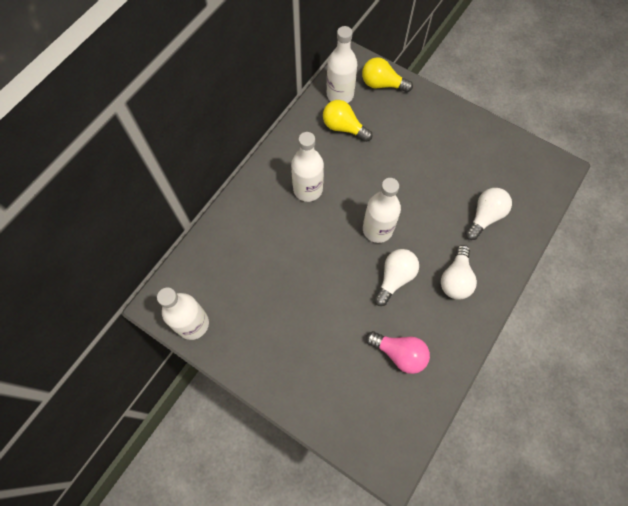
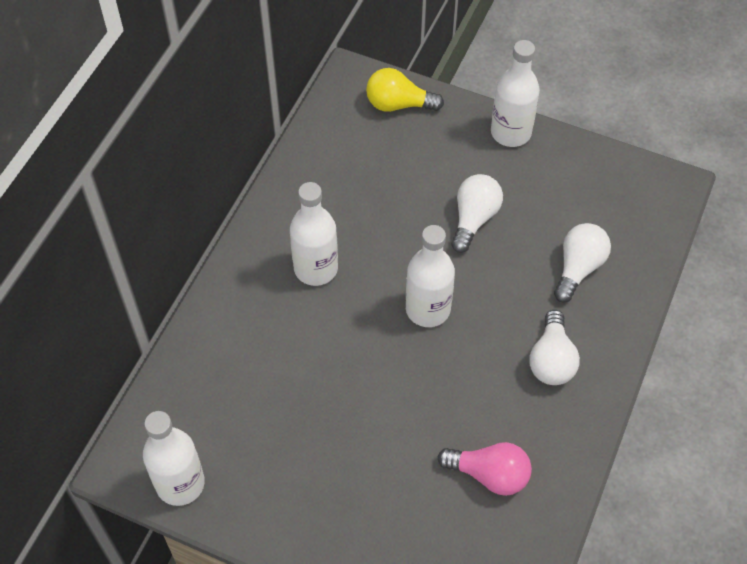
camera: 10 degrees left, 10 degrees down
yellow light bulb [323,100,372,142] -> none
white bottle [327,26,357,103] -> white bottle moved to [491,40,540,147]
white light bulb [374,249,419,306] -> white light bulb moved to [451,174,503,253]

